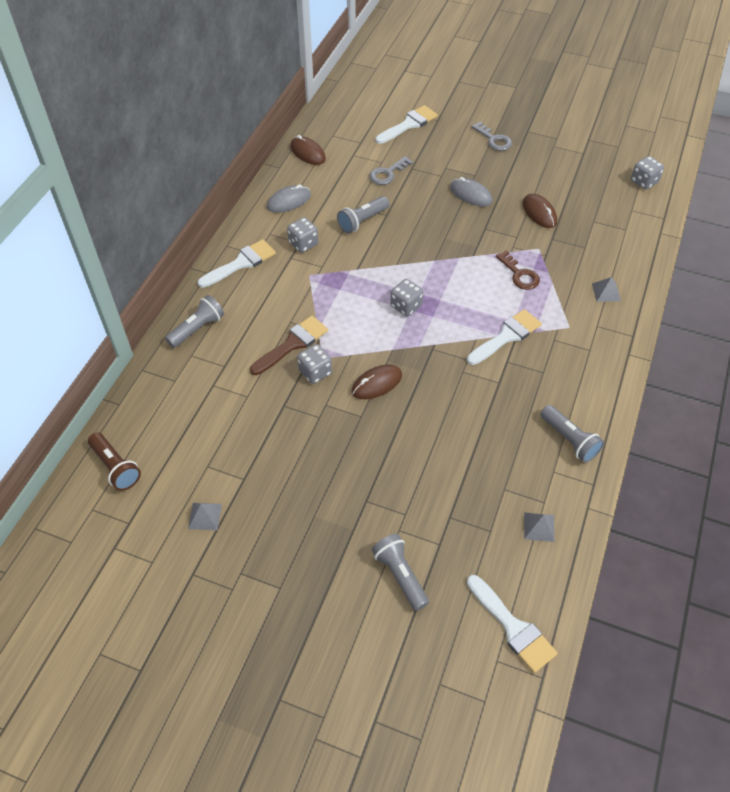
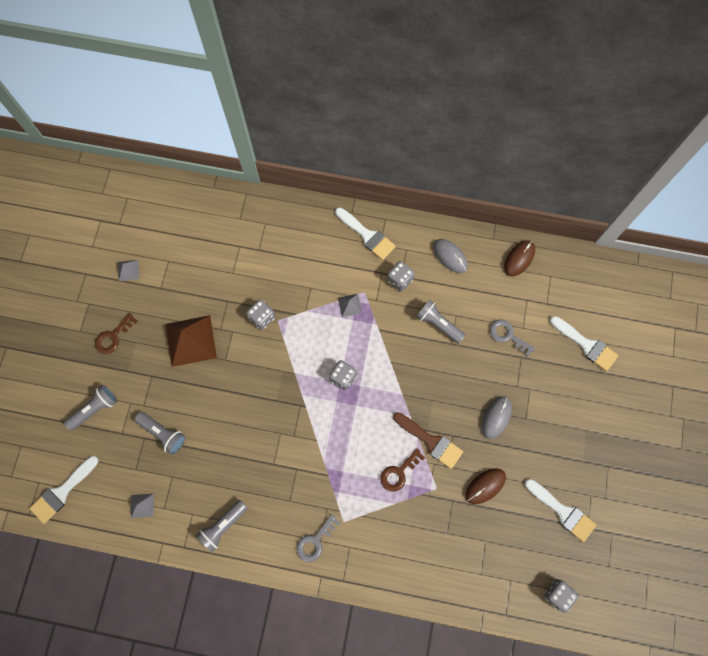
camera: 80 degrees right, 20 degrees up
brown flashlight [88,432,141,491] -> none
grey flashlight [165,295,224,348] -> grey flashlight moved to [134,412,186,455]
brown brush [250,316,328,375] -> brown brush moved to [393,412,463,469]
brown mouse [351,364,402,399] -> none
white brush [467,309,542,365] -> white brush moved to [524,479,596,542]
grey key [471,121,512,151] -> grey key moved to [297,514,340,562]
grey pyramid [592,277,621,302] -> grey pyramid moved to [338,294,362,317]
none -> brown key [95,313,137,354]
none -> brown pyramid [166,315,217,367]

